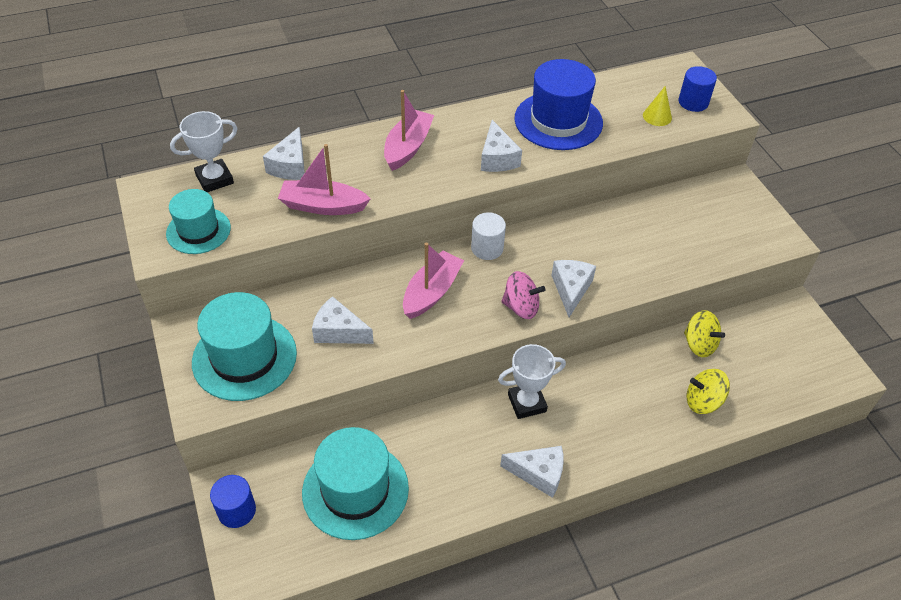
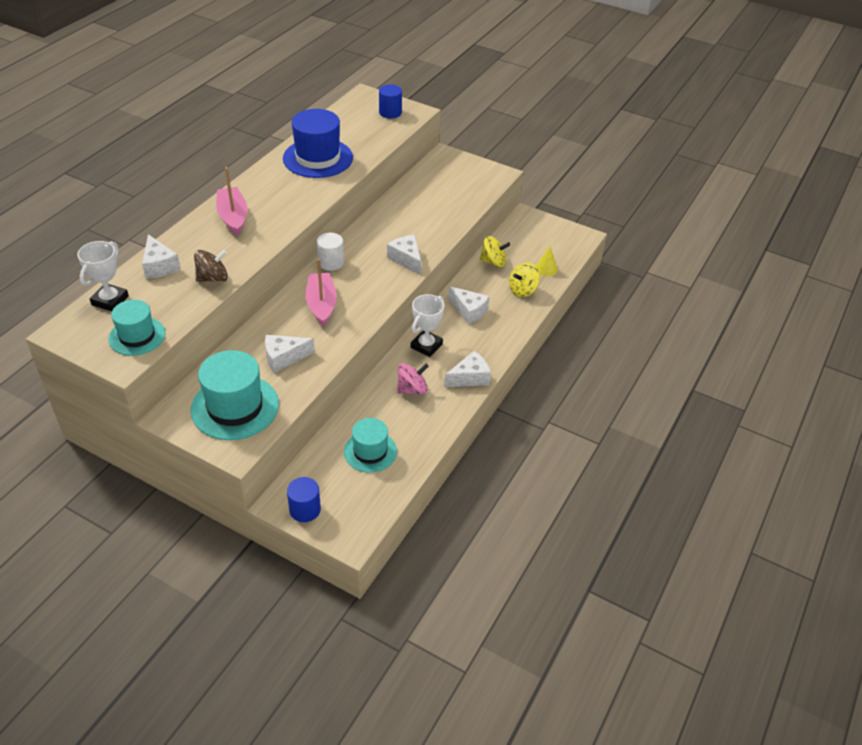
camera: 40 degrees left, 5 degrees down
pink boat [278,144,371,215] -> brown spinning top [194,250,228,282]
turquoise hat [302,427,409,540] -> turquoise hat [344,418,397,473], size x0.63
white cheese [481,120,522,172] -> white cheese moved to [448,286,489,325]
pink spinning top [501,271,545,319] -> pink spinning top moved to [397,363,429,394]
yellow cone [643,86,672,126] -> yellow cone moved to [536,246,558,276]

